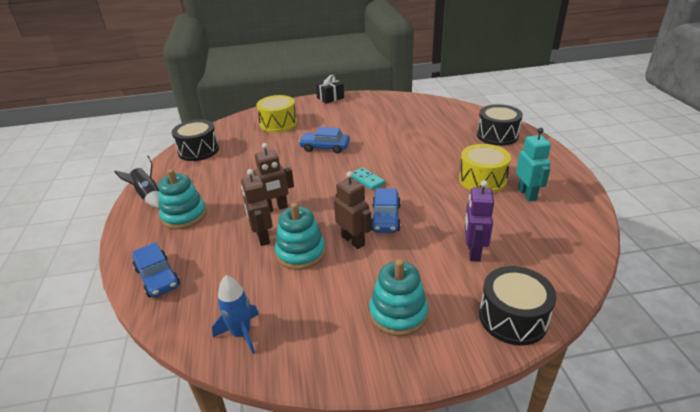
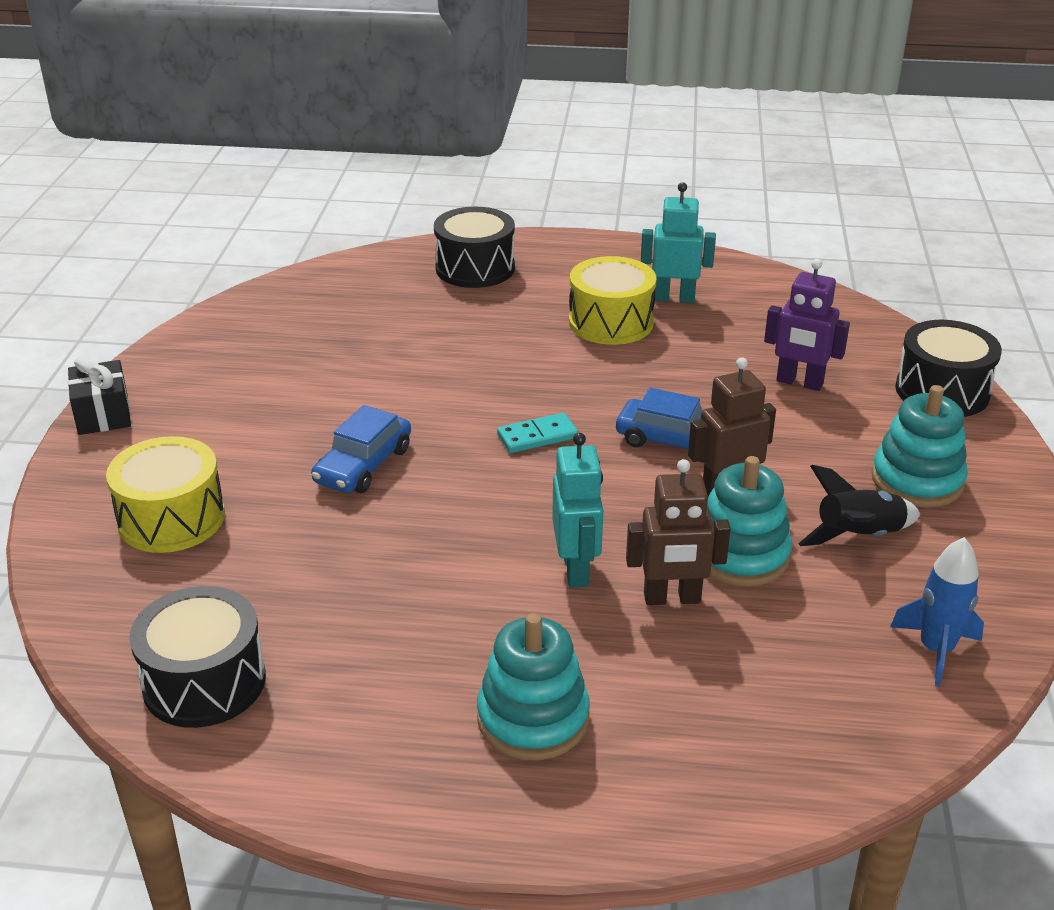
camera: 75 degrees left, 0 degrees up
black rocket [114,156,159,208] -> black rocket moved to [798,465,920,546]
blue car [133,242,180,298] -> none
brown robot [253,143,294,212] -> turquoise robot [552,433,603,588]

